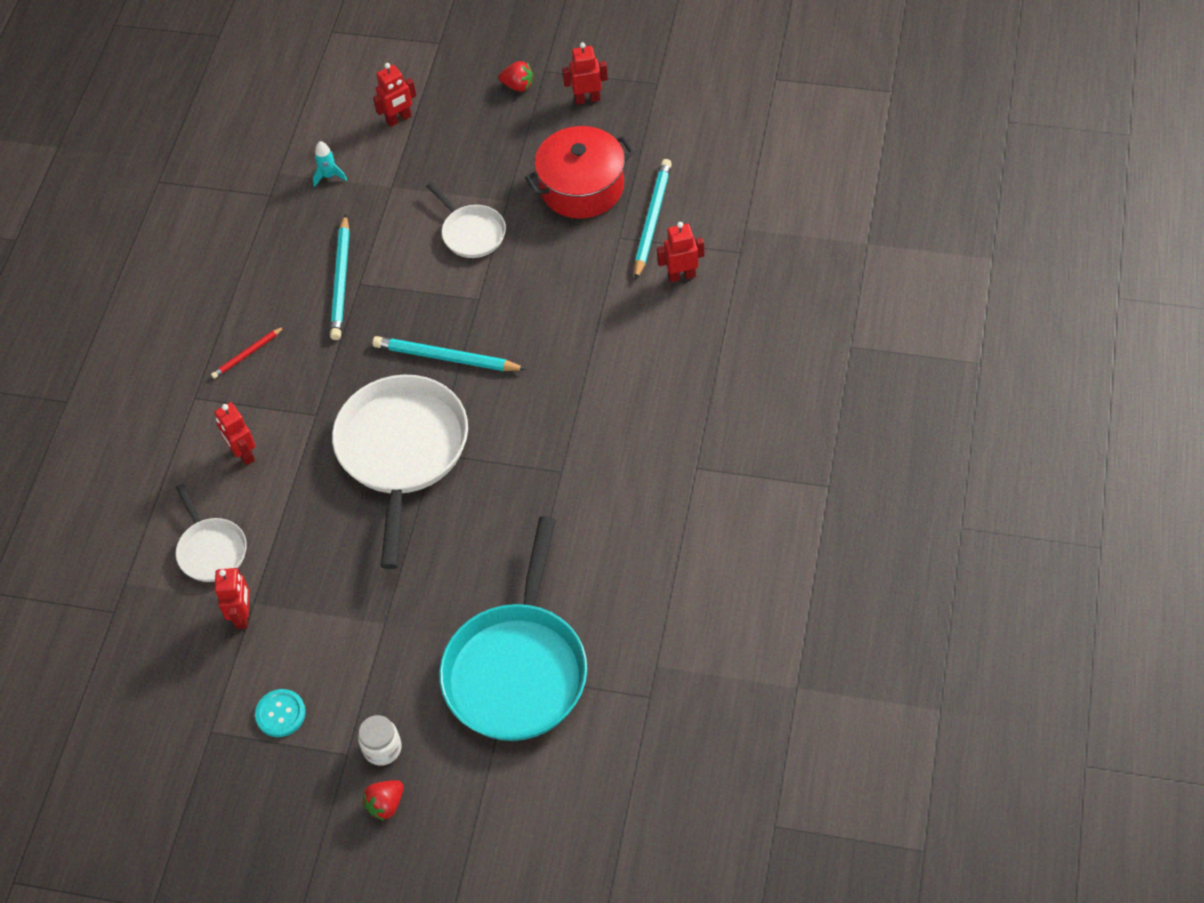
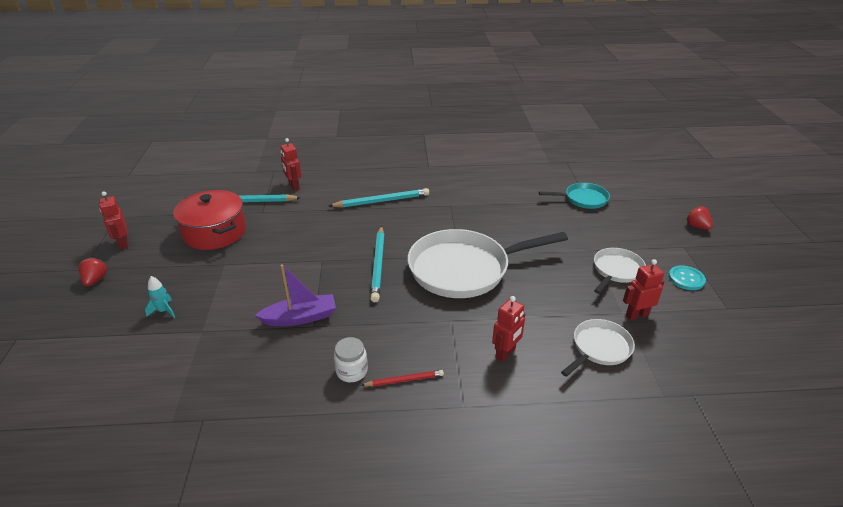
camera: 110 degrees left, 20 degrees down
red pencil [211,326,285,379] -> red pencil turned 45 degrees counterclockwise [361,370,444,387]
turquoise rocket [313,141,347,187] -> turquoise rocket moved to [145,276,176,318]
turquoise pencil [330,214,350,340] -> turquoise pencil moved to [329,188,429,208]
white jar [358,715,402,766] -> white jar moved to [334,337,368,382]
red strawberry [363,780,404,821] -> red strawberry turned 150 degrees counterclockwise [686,206,713,230]
red robot [373,63,416,127] -> none
white pan [427,182,506,258] -> white pan moved to [594,248,646,294]
turquoise pan [439,516,587,741] -> turquoise pan [539,183,610,209], size x0.51
none -> purple boat [255,264,336,326]

